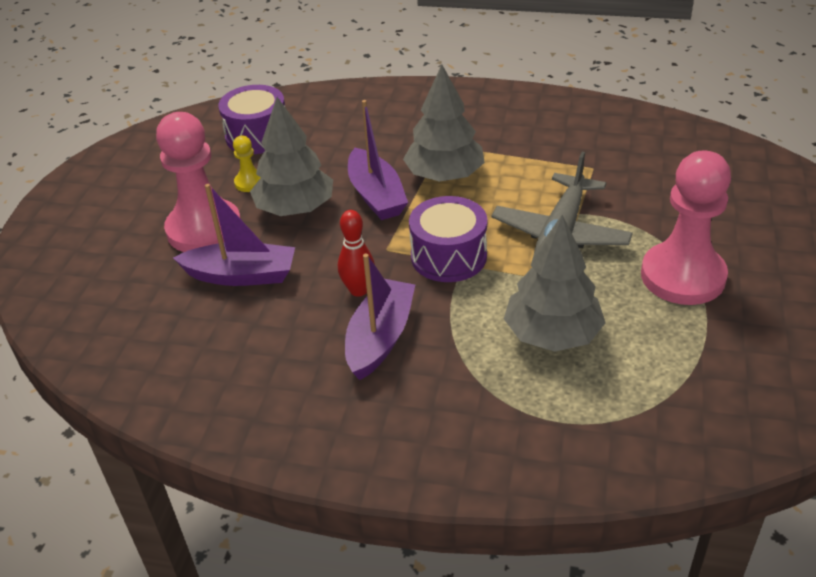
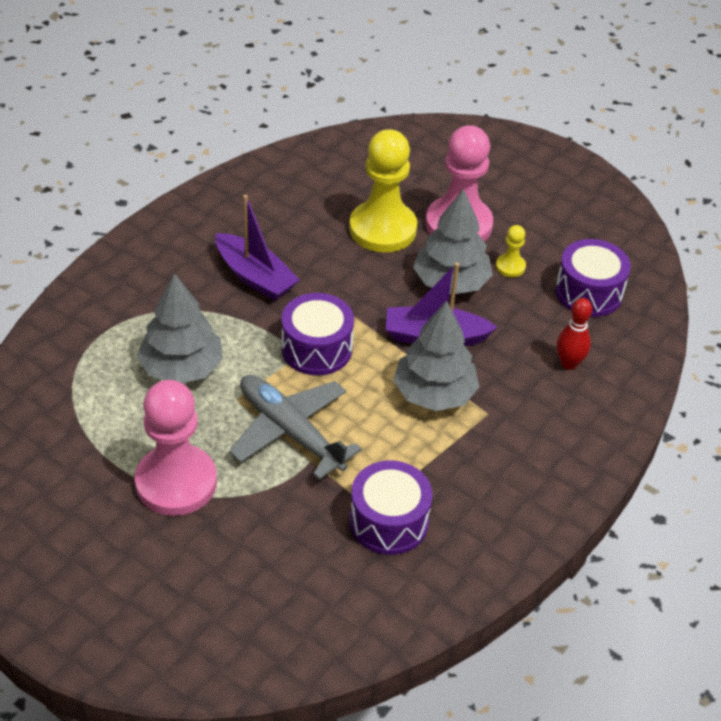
camera: 110 degrees right, 5 degrees up
purple boat [173,184,295,286] -> yellow pawn [349,129,417,252]
red bowling pin [338,210,375,297] -> red bowling pin moved to [557,298,592,370]
none -> purple drum [350,461,432,555]

